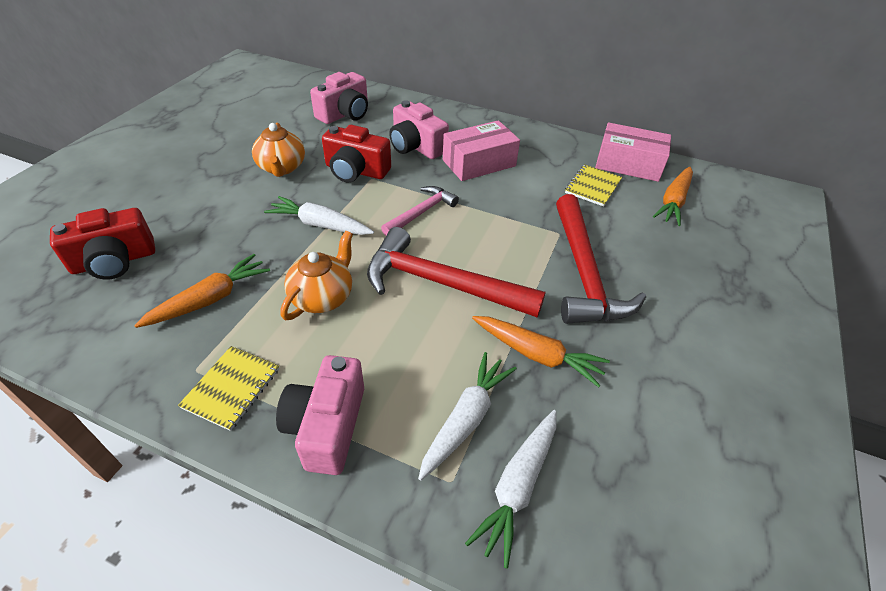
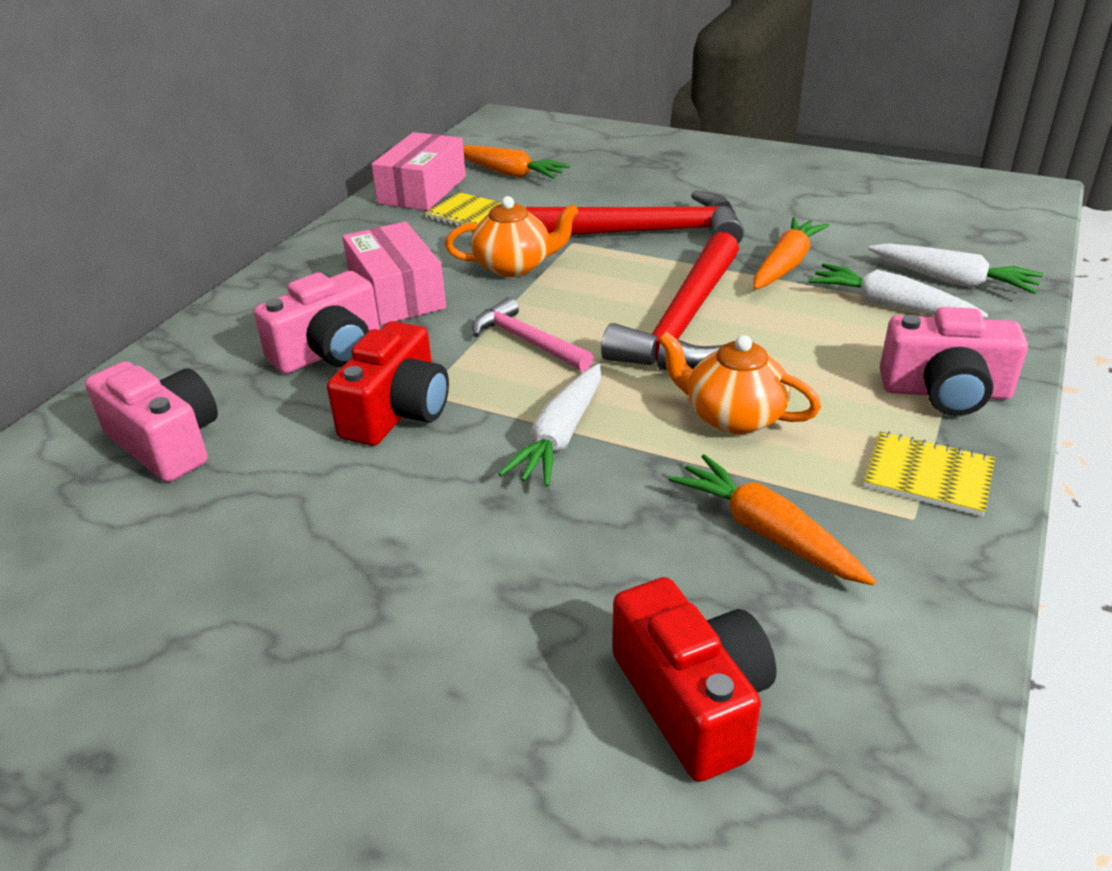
camera: 85 degrees left, 10 degrees down
orange teapot [252,123,305,177] -> orange teapot moved to [445,196,579,277]

